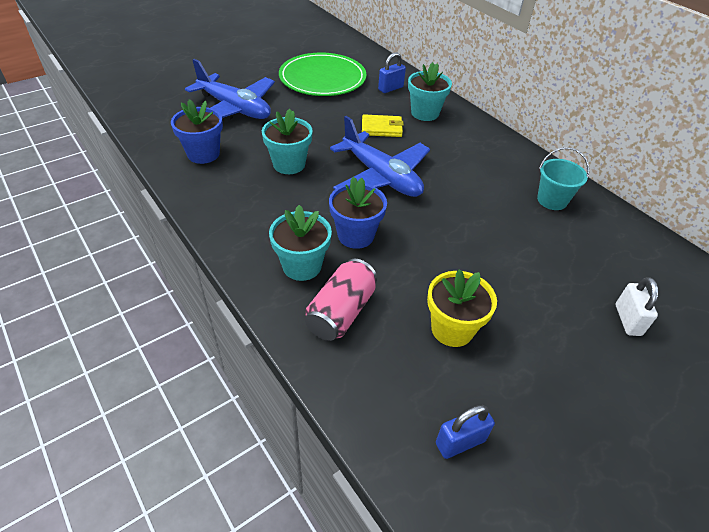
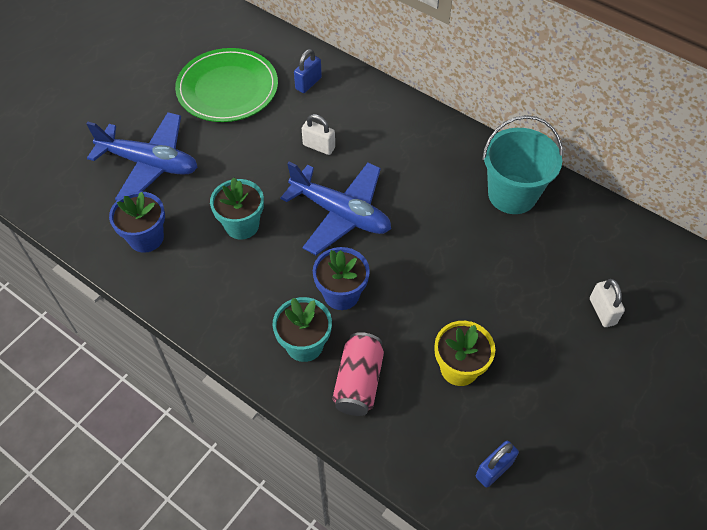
camera: 15 degrees left, 10 degrees up
yellow wallet [362,114,404,137] -> white padlock [302,114,335,155]
turquoise flower pot [408,62,452,121] -> none
turquoise bucket [537,147,589,210] -> turquoise bucket [482,115,563,214], size x1.66

